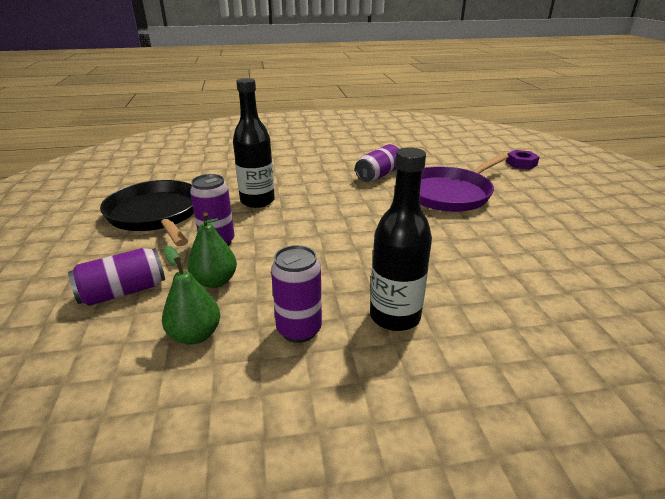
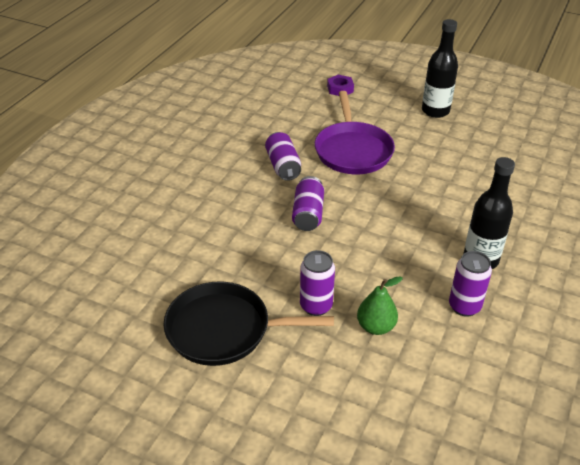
camera: 55 degrees left, 10 degrees up
purple can [68,248,165,306] -> purple can moved to [292,176,324,231]
green pear [162,246,220,345] -> none
black bottle [233,78,275,208] -> black bottle moved to [422,19,458,118]

